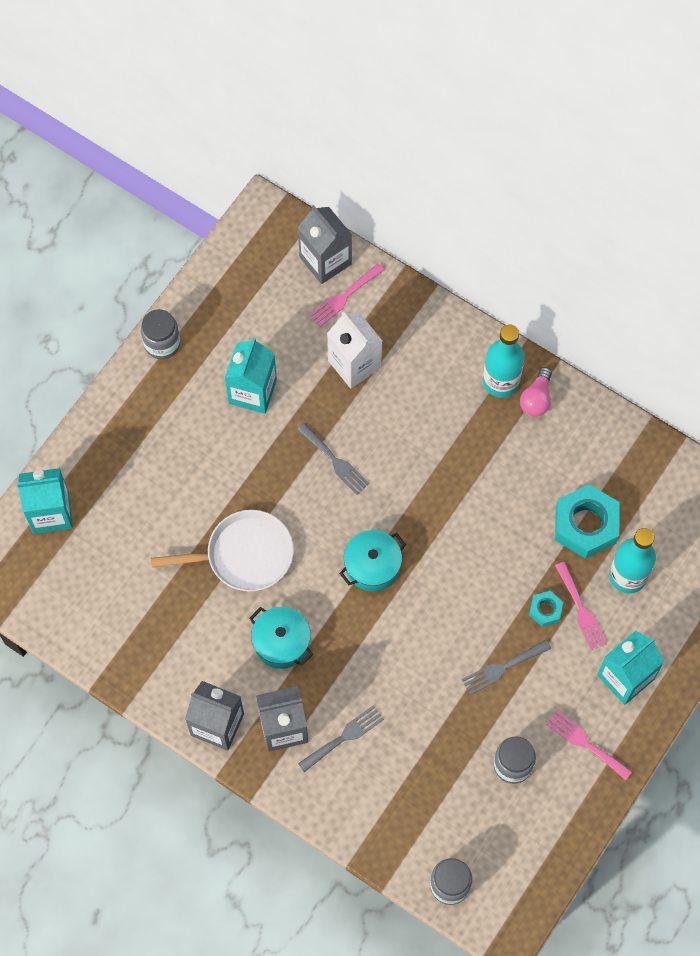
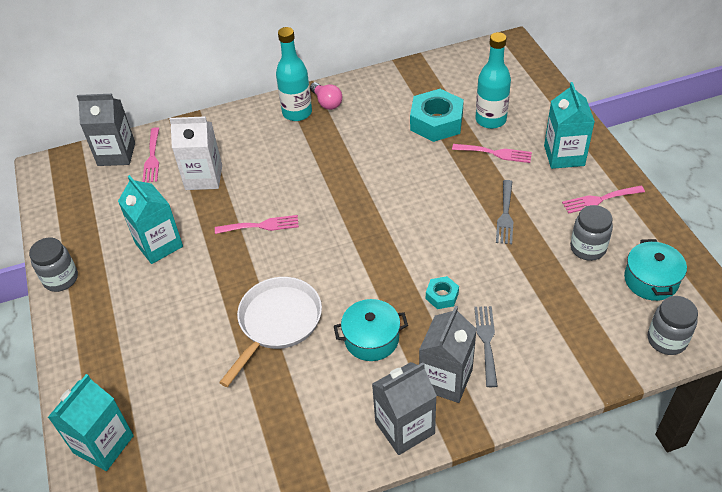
camera: 50 degrees left, 20 degrees down
grey fork [297,423,369,494] -> pink fork [215,215,299,234]
turquoise pot [339,530,406,591] -> turquoise pot moved to [624,239,687,301]
turquoise nut [529,591,563,627] -> turquoise nut moved to [426,276,459,309]

